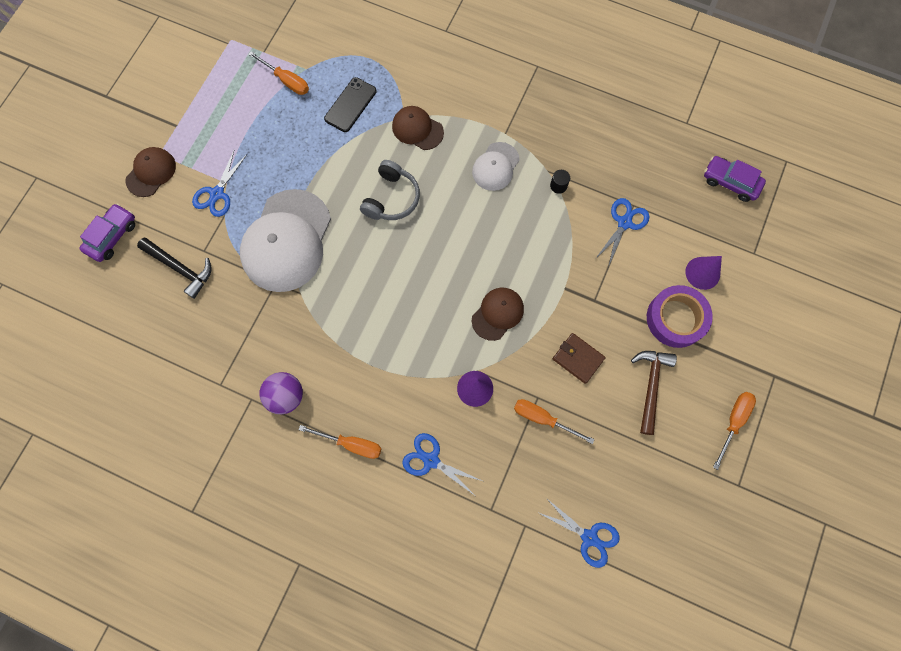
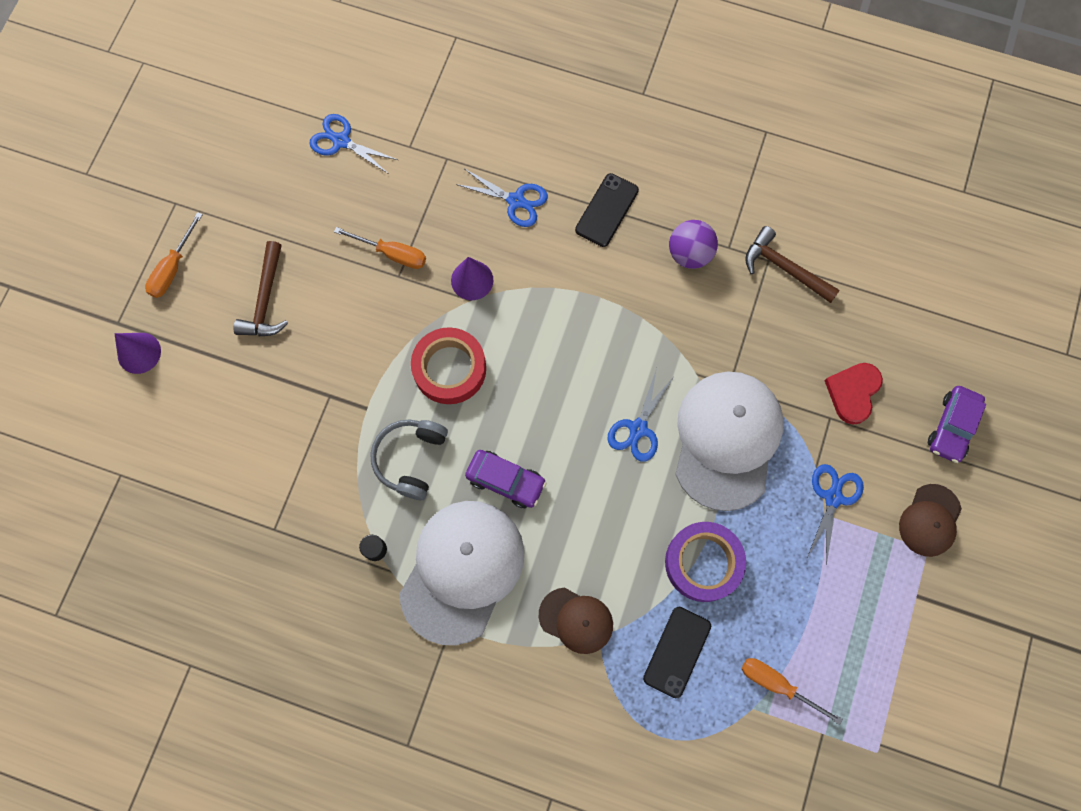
camera: 175 degrees right, 0 degrees up
black hammer [137,238,212,299] -> red heart [824,363,883,425]
orange screwdriver [299,425,382,459] -> black phone [575,173,639,247]
grey headphones [360,160,420,220] -> grey headphones moved to [370,419,448,500]
white cap [472,142,520,191] -> white cap [399,501,525,645], size x1.94
brown cap [472,288,524,341] -> red tape [411,327,486,404]
brown wallet [553,333,606,384] -> none
blue scissors [596,198,649,267] -> blue scissors moved to [607,368,675,462]
purple tape [647,285,713,348] -> purple tape moved to [665,522,746,602]
purple cone [685,256,722,290] -> purple cone moved to [114,333,161,374]
purple car [704,156,766,202] -> purple car moved to [465,450,546,508]
none -> brown hammer [745,226,840,303]

